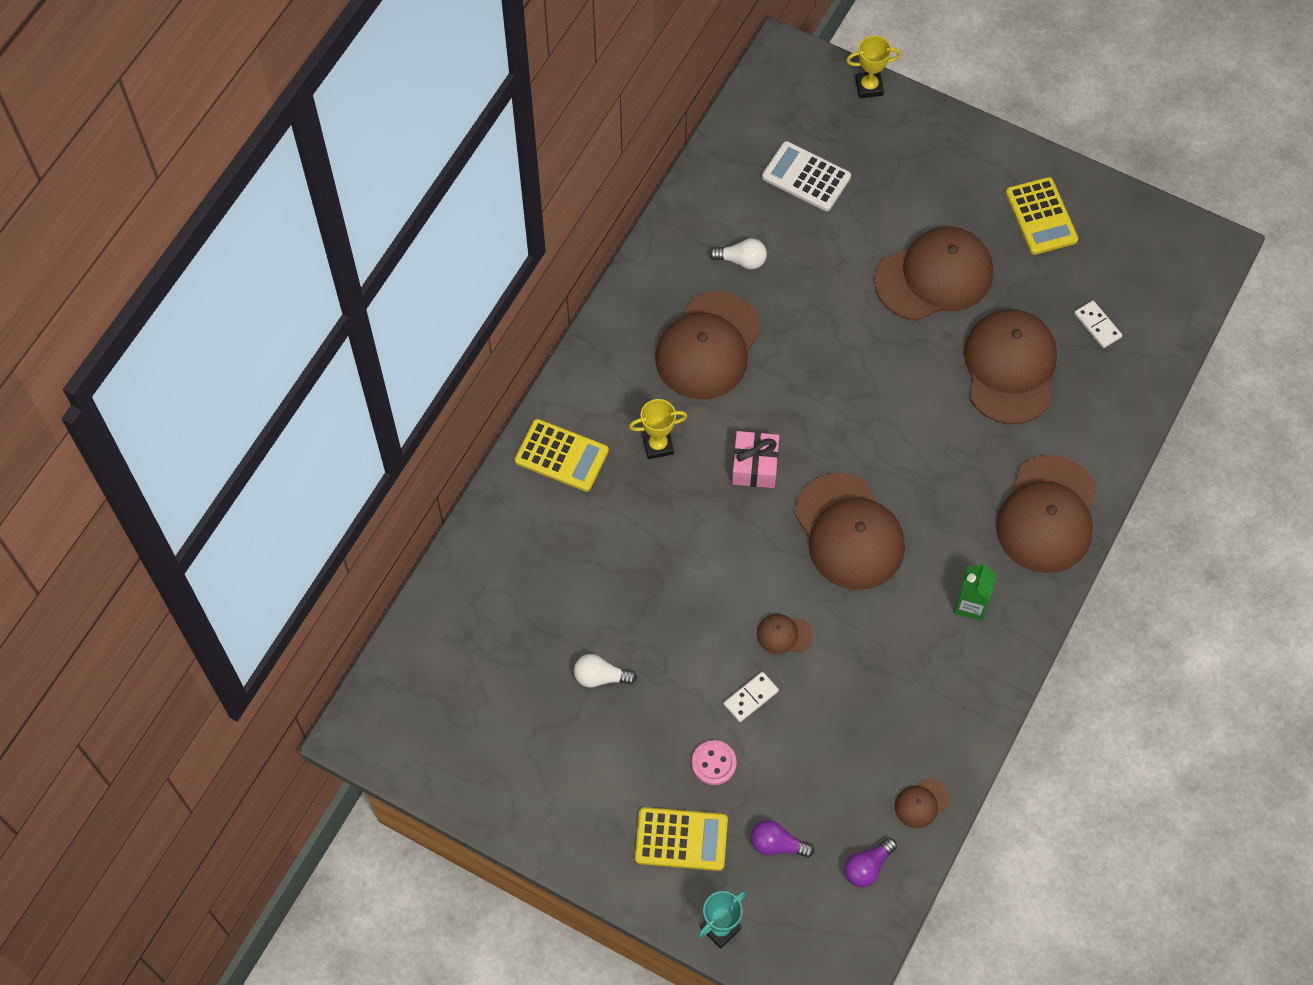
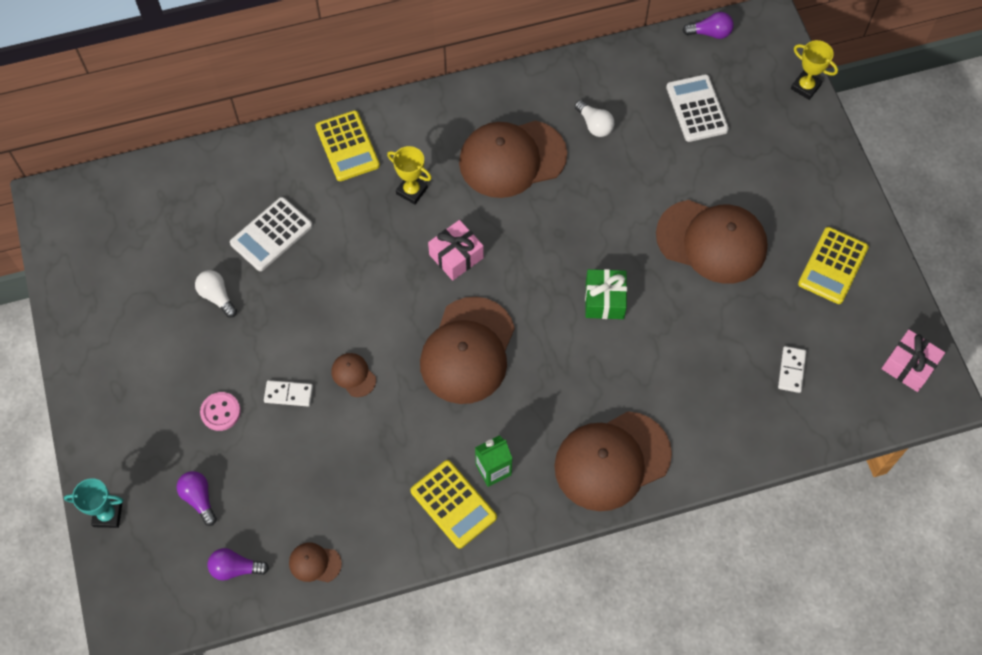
camera: 45 degrees right, 0 degrees up
yellow calculator [635,807,728,871] -> yellow calculator moved to [410,460,497,549]
brown cap [964,309,1057,424] -> none
none -> white calculator [230,197,312,271]
none -> green gift [585,269,627,319]
none -> purple light bulb [682,12,734,39]
none -> pink gift [881,330,945,392]

